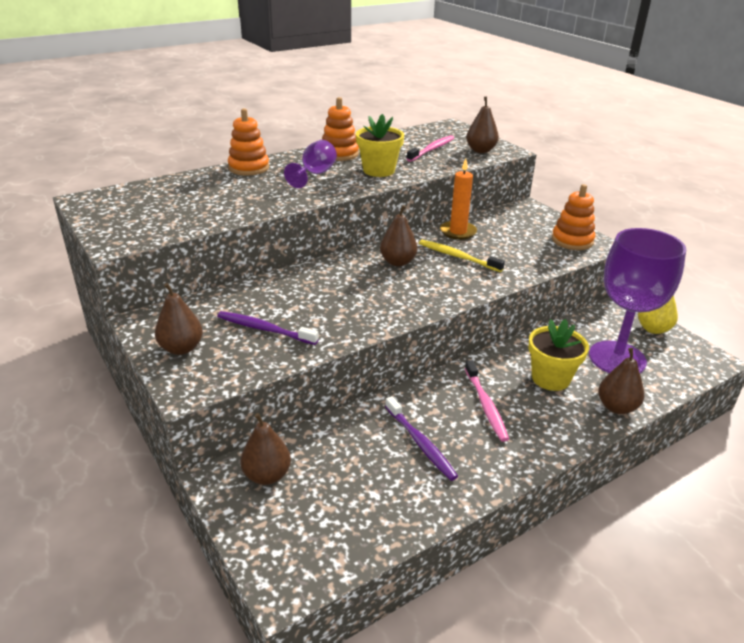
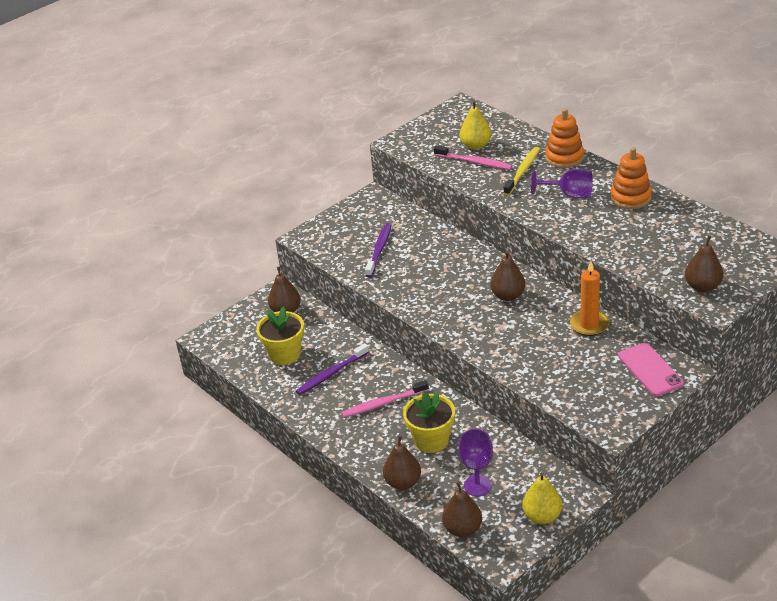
camera: 85 degrees right, 5 degrees up
brown pear [155,283,203,355] -> brown pear moved to [442,481,482,537]
yellow flower pot [356,114,404,177] -> yellow flower pot moved to [256,307,304,365]
pink toothbrush [407,135,454,162] -> pink toothbrush moved to [434,145,512,170]
yellow toothbrush [419,240,505,272] -> yellow toothbrush moved to [504,147,540,195]
orange stacking toy [552,184,595,250] -> none
purple goblet [589,228,686,373] -> purple goblet [458,429,493,496], size x0.51
none -> yellow pear [460,101,491,150]
none -> pink phone [618,343,684,396]

